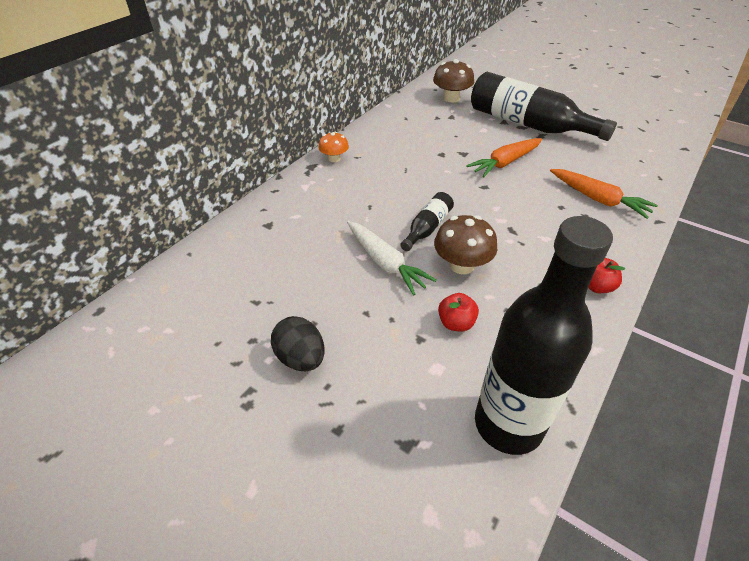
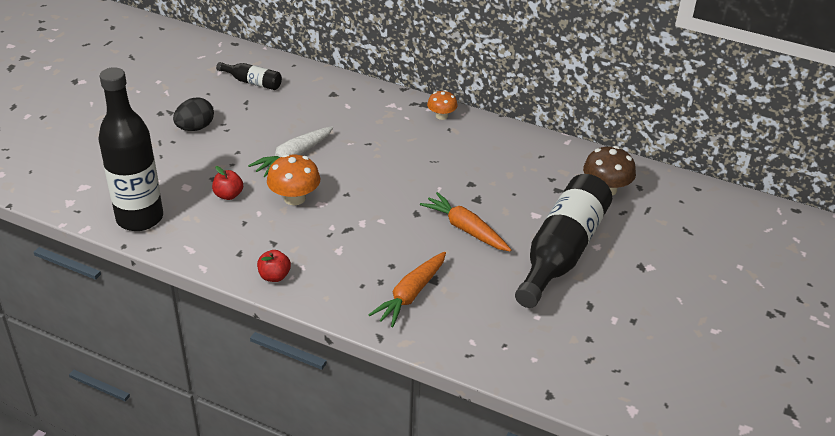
camera: 80 degrees right, 5 degrees down
black bottle [400,192,454,251] -> black bottle moved to [216,62,282,90]
brown mushroom [434,215,497,274] -> orange mushroom [267,154,320,205]

